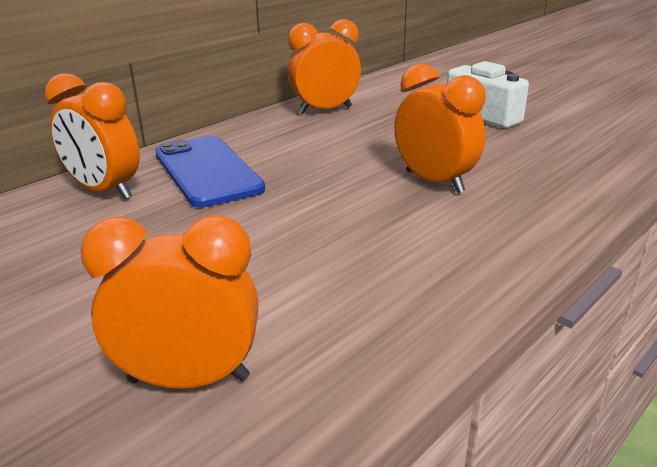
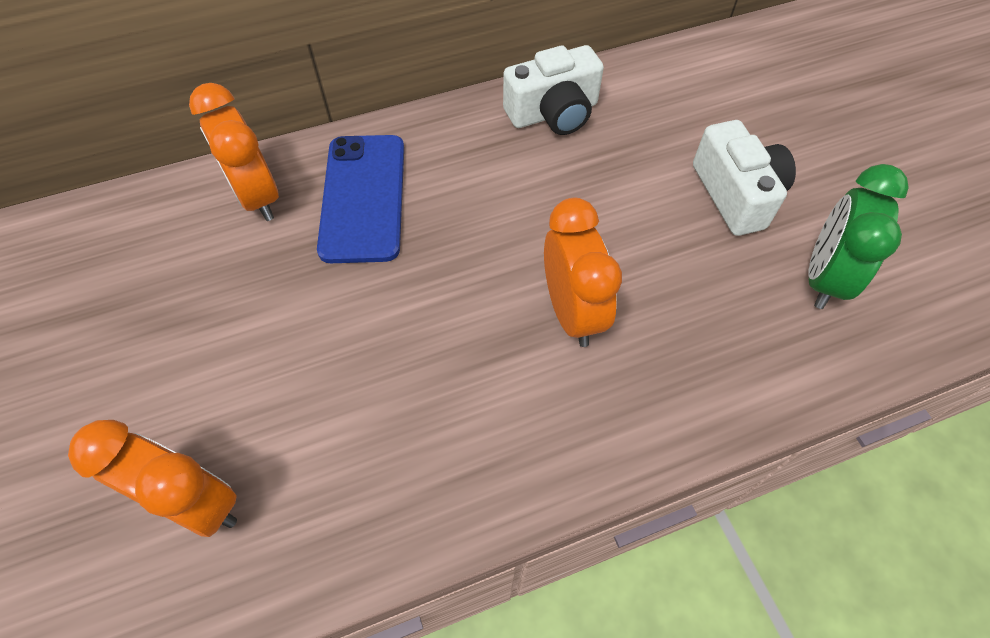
camera: 25 degrees right, 30 degrees up
orange clock [288,19,361,114] -> white camera [503,45,604,135]
none -> green clock [809,164,909,309]

